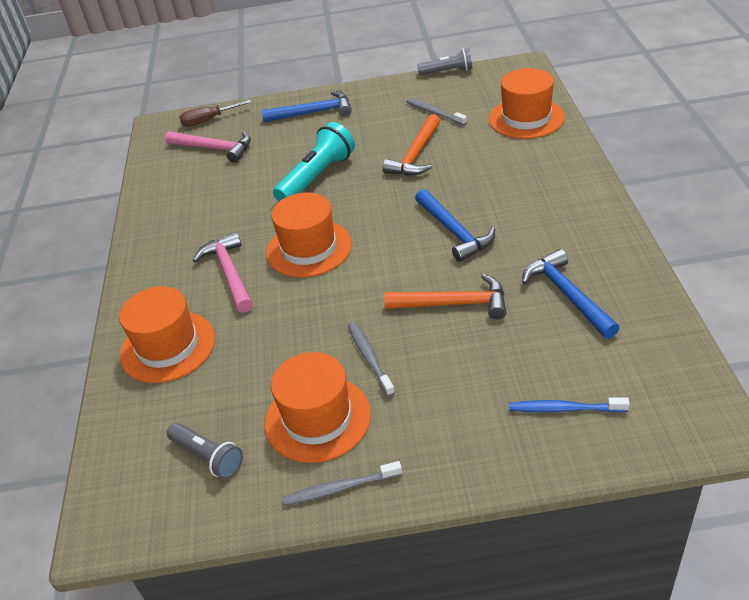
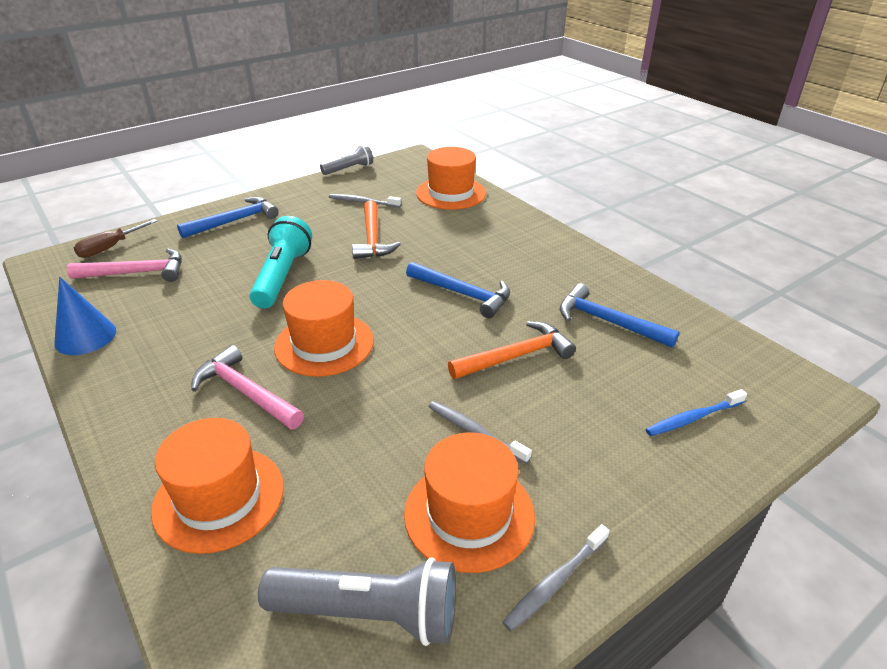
camera: 35 degrees left, 5 degrees down
grey flashlight [167,423,243,479] -> grey flashlight [258,558,456,646], size x1.60
none -> blue cone [54,277,116,355]

